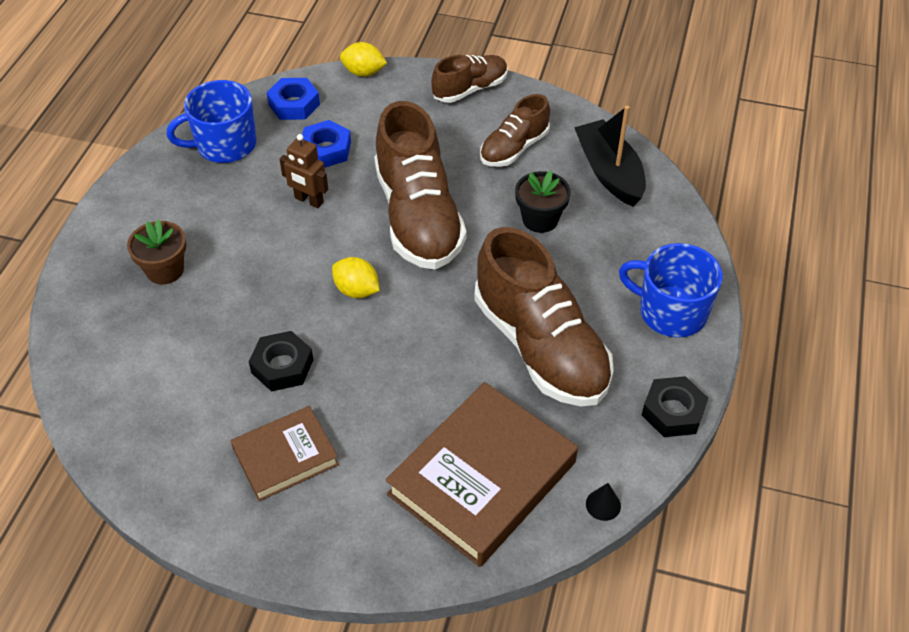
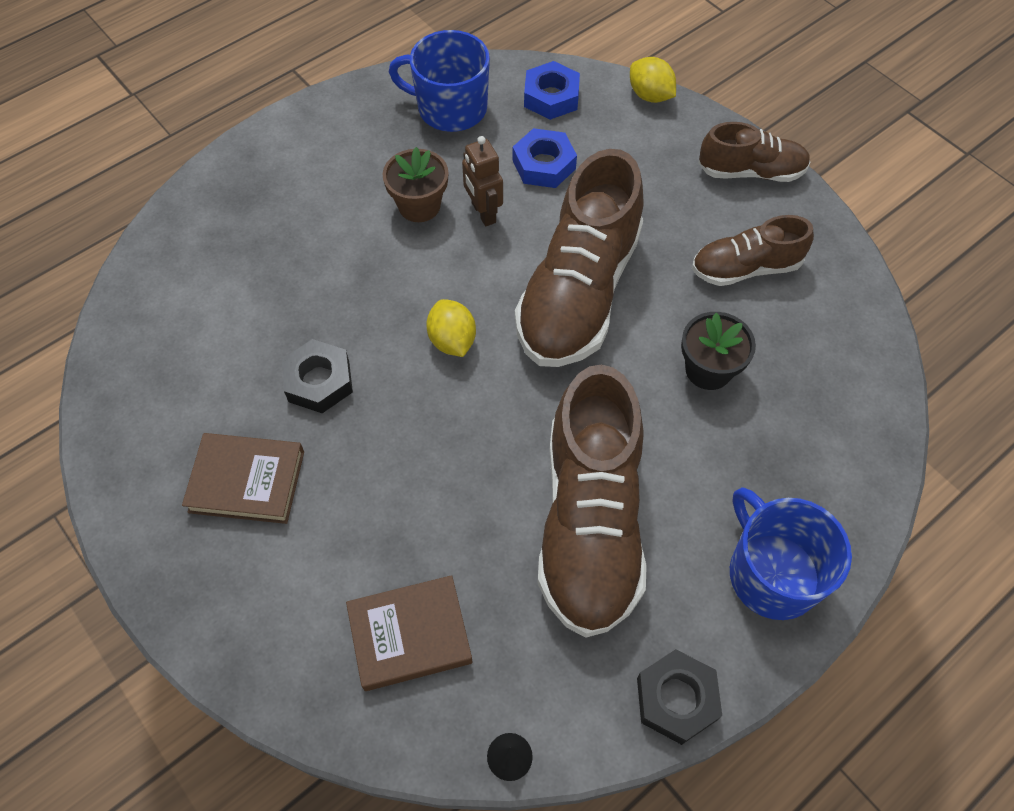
camera: 35 degrees right, 10 degrees up
brown flower pot [127,219,187,285] -> brown flower pot moved to [383,147,448,222]
brown book [385,382,578,567] -> brown book [346,575,473,691], size x0.57
black boat [574,106,646,206] -> none

